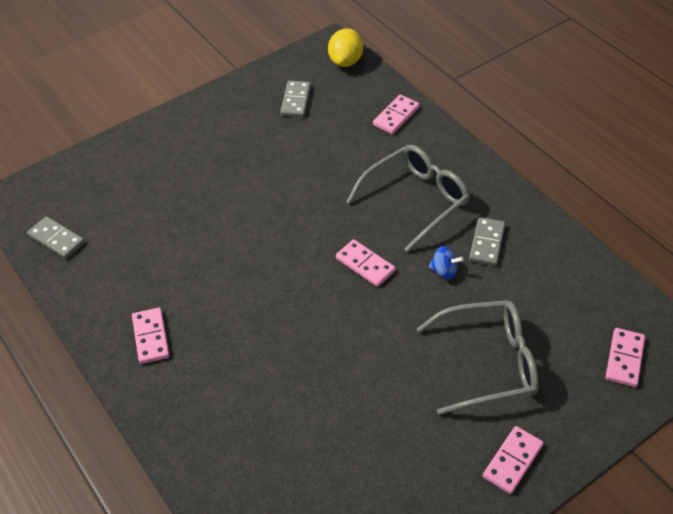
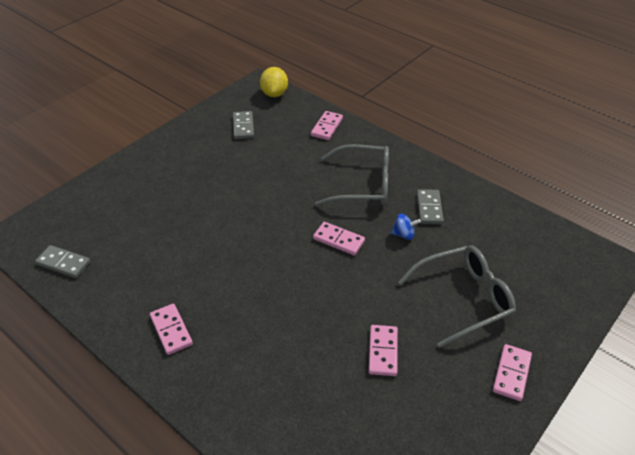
camera: 15 degrees left, 5 degrees down
grey glasses [346,144,470,252] -> grey glasses turned 60 degrees clockwise [315,144,389,207]
pink domino [605,328,645,387] -> pink domino moved to [369,325,398,376]

